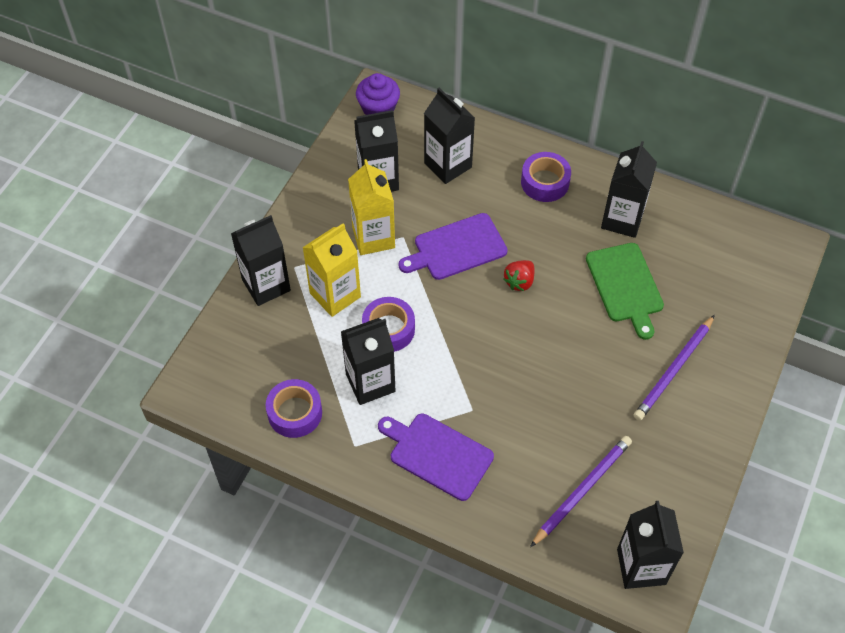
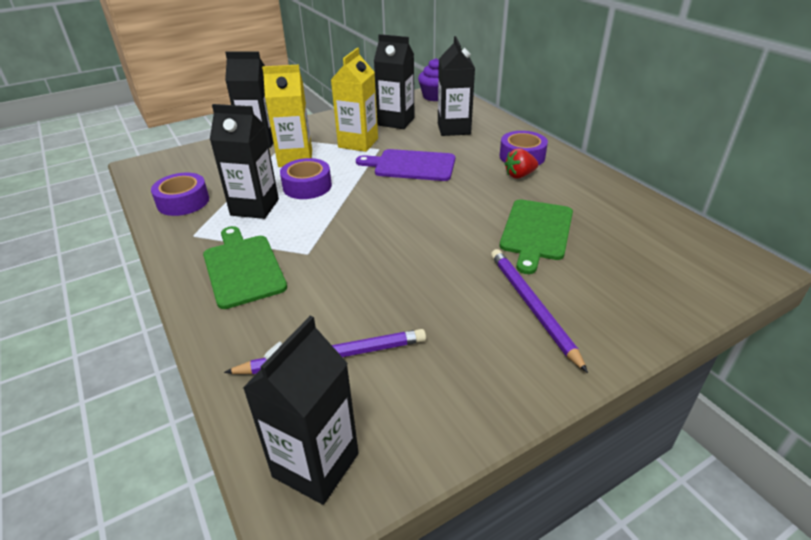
camera: 35 degrees right, 20 degrees down
purple cutting board [378,414,494,501] -> green cutting board [203,226,287,309]
red strawberry [503,260,535,291] -> red strawberry moved to [505,148,538,178]
black carton [601,141,657,238] -> none
purple pencil [634,315,715,421] -> purple pencil turned 90 degrees clockwise [491,249,588,373]

